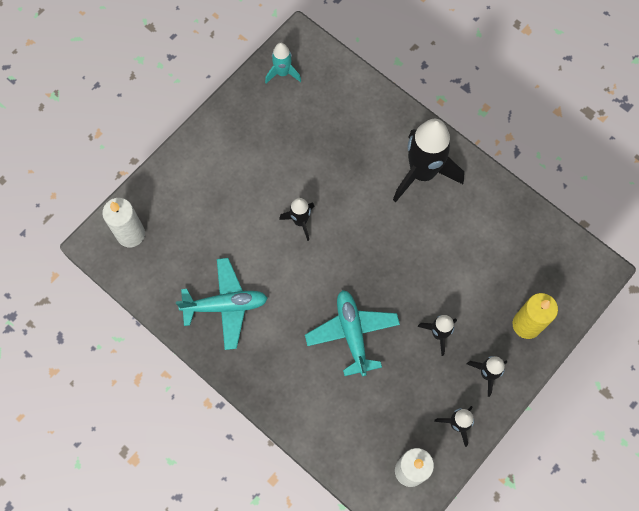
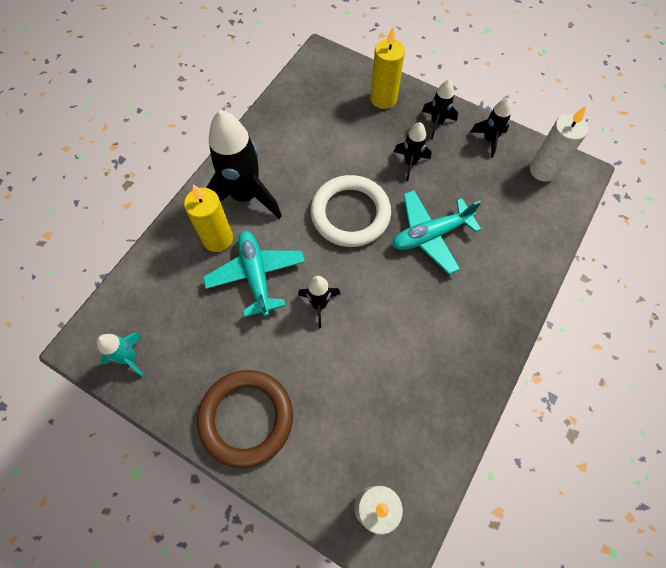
camera: 100 degrees left, 5 degrees down
turquoise plane [176,258,268,350] -> turquoise plane moved to [203,231,305,317]
none -> yellow candle [184,184,233,252]
none -> brown ring [197,370,293,468]
none -> white ring [311,175,391,247]

